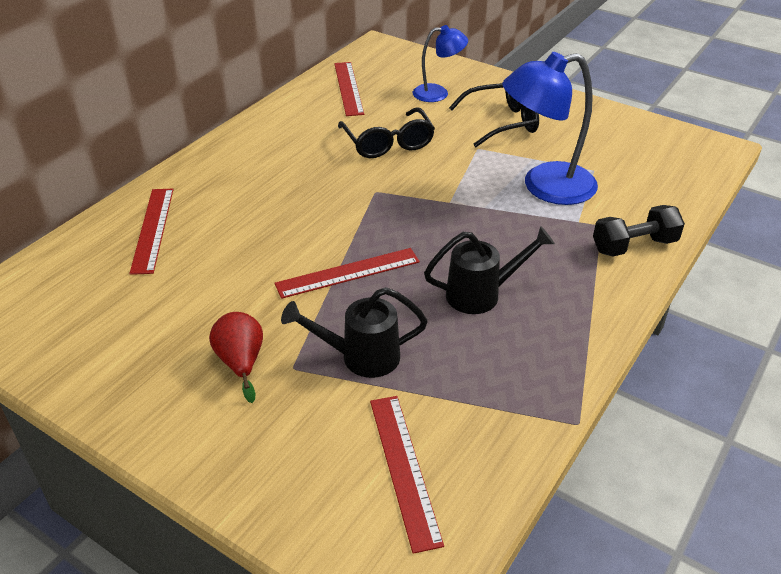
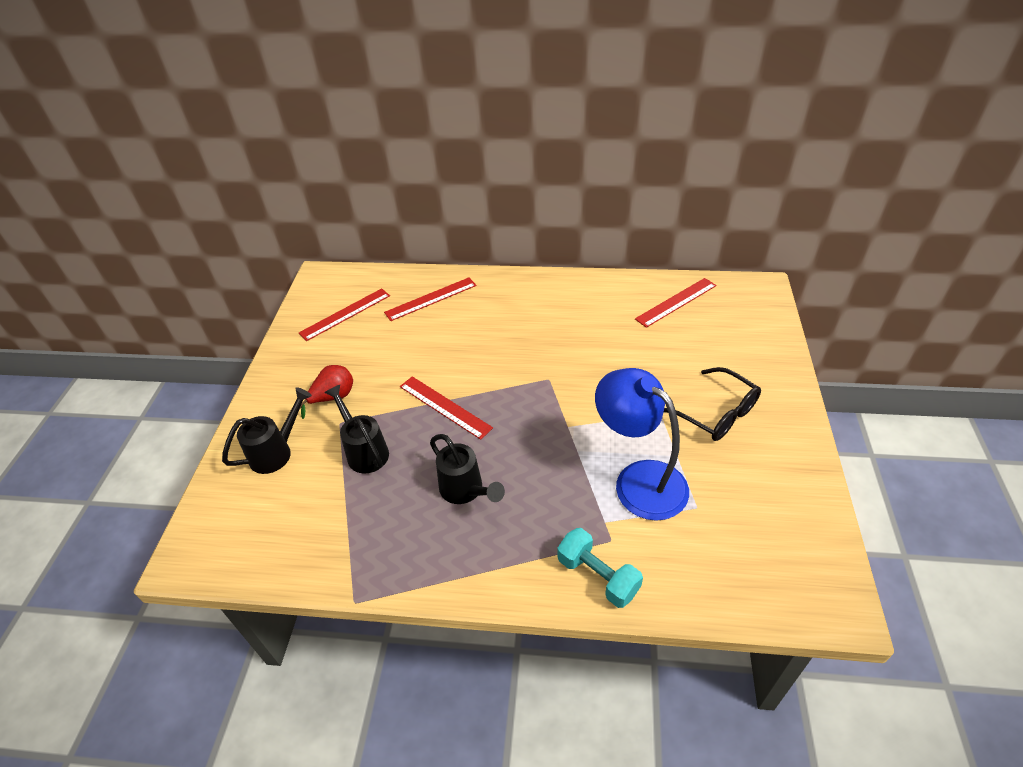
camera: 65 degrees right, 5 degrees up
black glasses [338,107,435,158] -> none
red ruler [370,396,444,554] -> red ruler moved to [299,288,390,341]
blue lamp [413,25,468,102] -> none
black dumbbell [593,205,685,257] -> turquoise dumbbell [557,528,643,608]
none -> black watering can [222,387,312,474]

